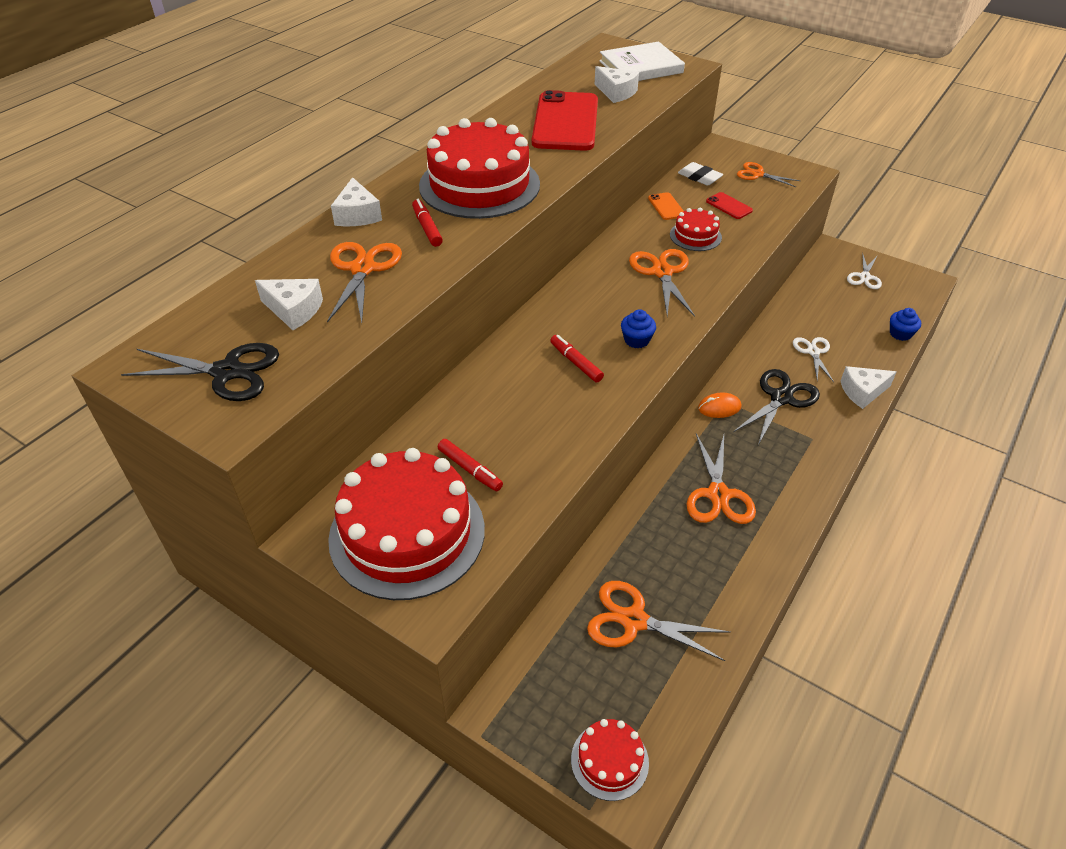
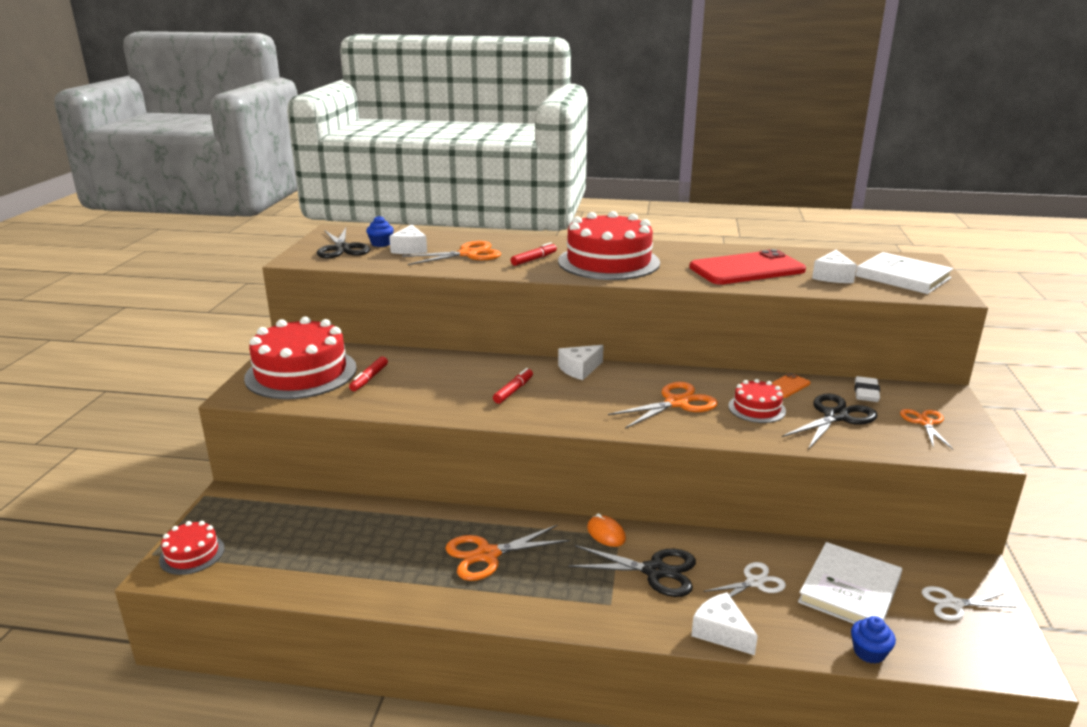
camera: 65 degrees right, 20 degrees down
white cheese [331,177,382,226] -> white cheese moved to [558,345,604,380]
orange scissors [587,581,731,661] -> none
blue cupcake [621,309,656,348] -> blue cupcake moved to [366,216,394,247]
red phone [706,192,753,219] -> black scissors [782,393,878,450]
none -> white book [798,542,902,624]

